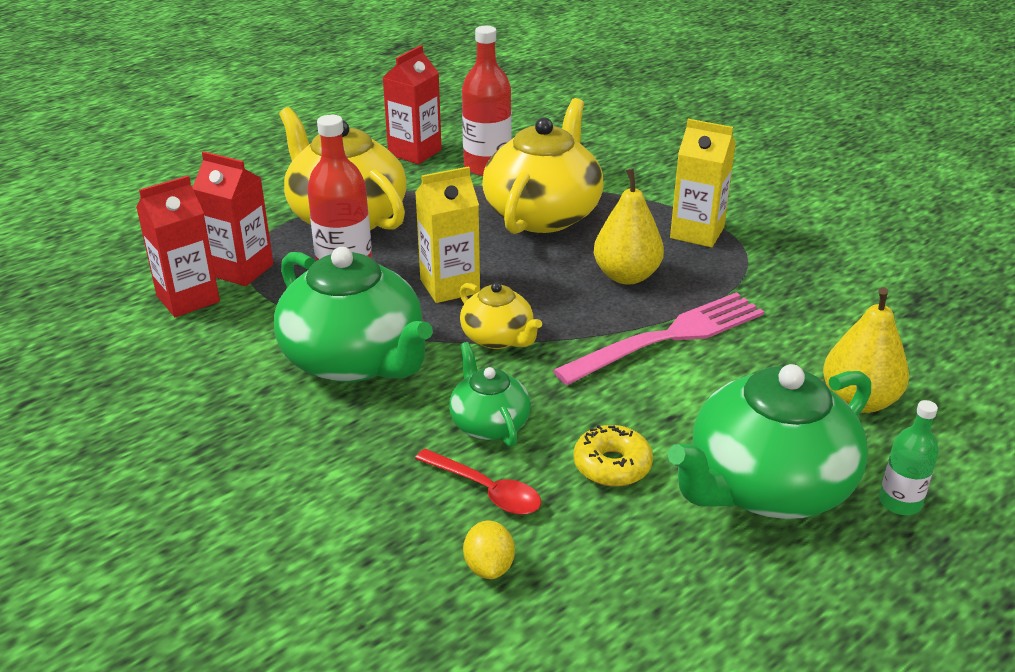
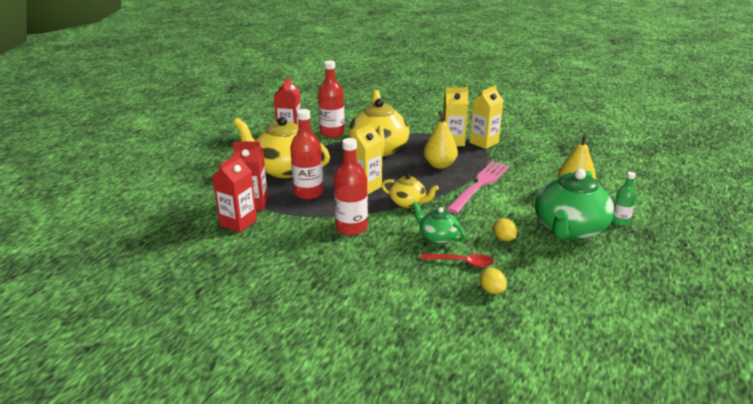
camera: 25 degrees left, 5 degrees down
green teapot [274,247,433,382] -> red bottle [334,138,368,236]
yellow donut [574,425,653,487] -> yellow lemon [493,218,517,241]
none -> yellow carton [469,85,503,149]

